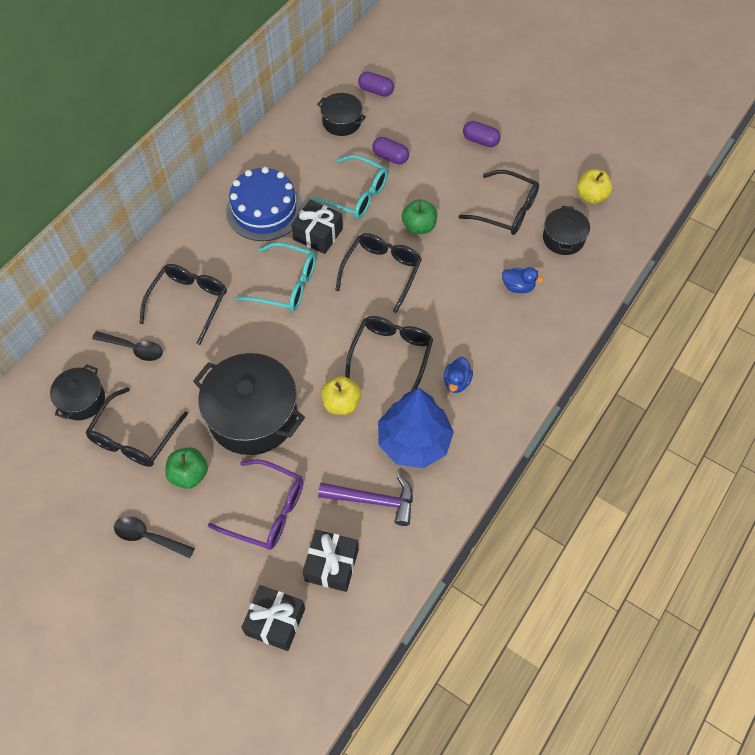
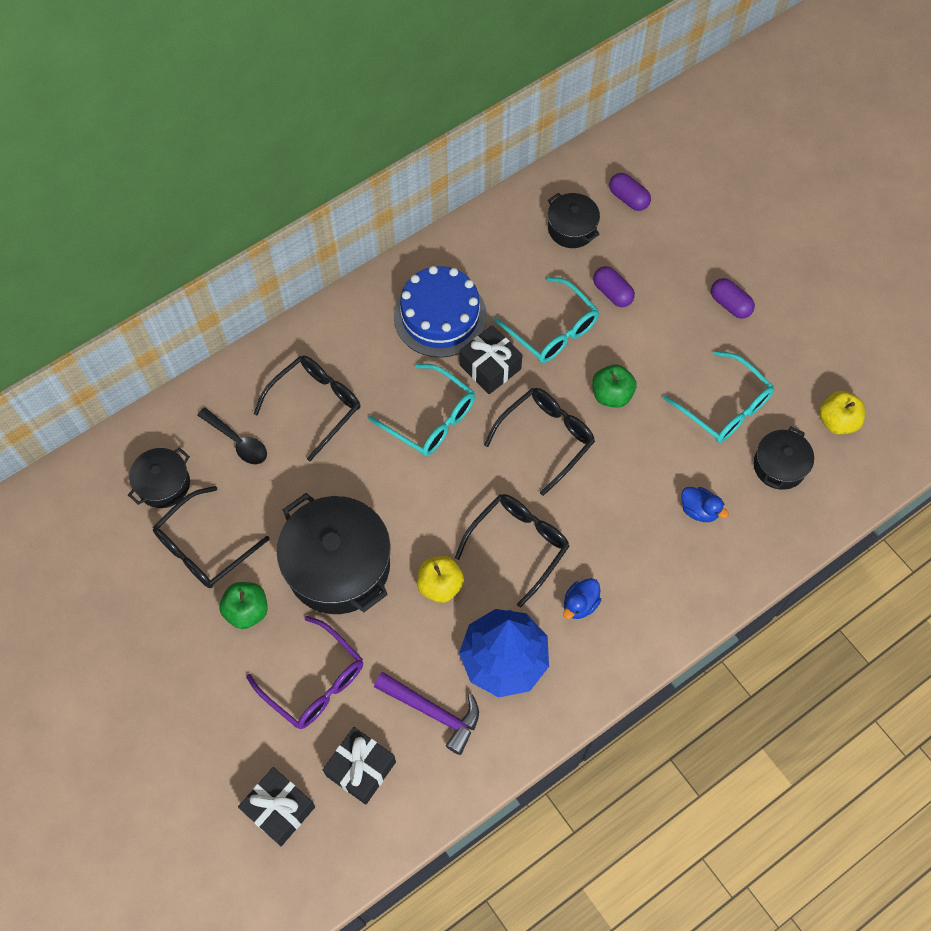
camera: 20 degrees right, 5 degrees up
black spoon [114,516,195,558] -> none
black glasses [459,170,539,235] -> turquoise glasses [663,351,774,443]

